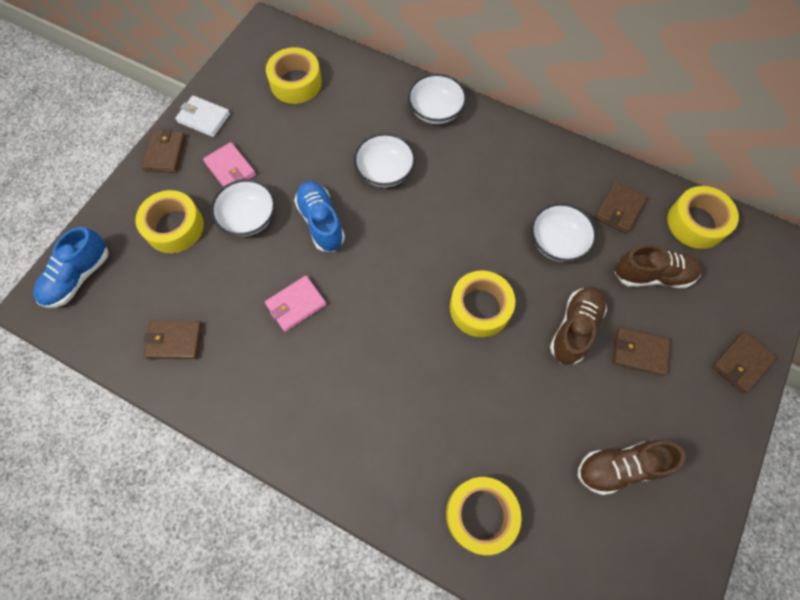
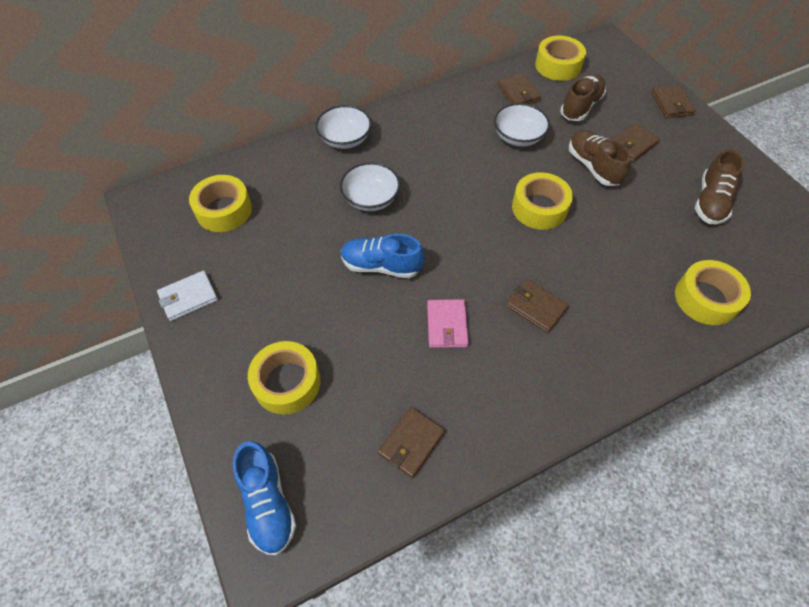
camera: 55 degrees left, 10 degrees down
brown wallet [142,129,186,173] -> brown wallet moved to [506,279,569,333]
pink wallet [203,142,256,187] -> none
white bowl [211,179,276,236] -> none

